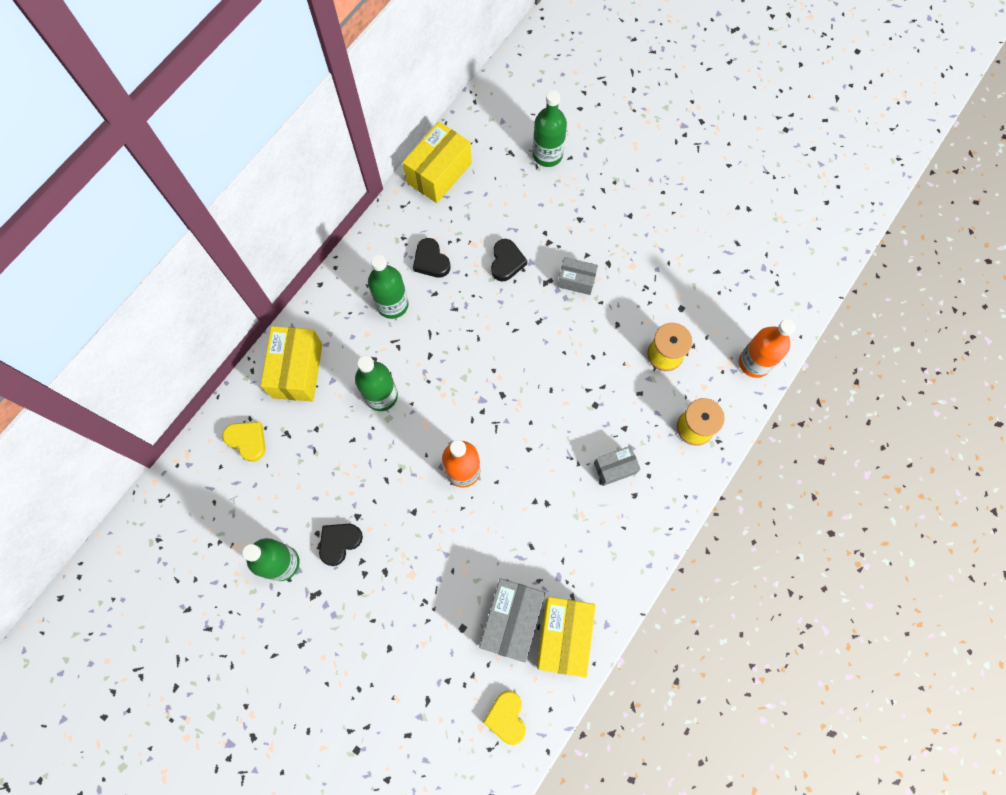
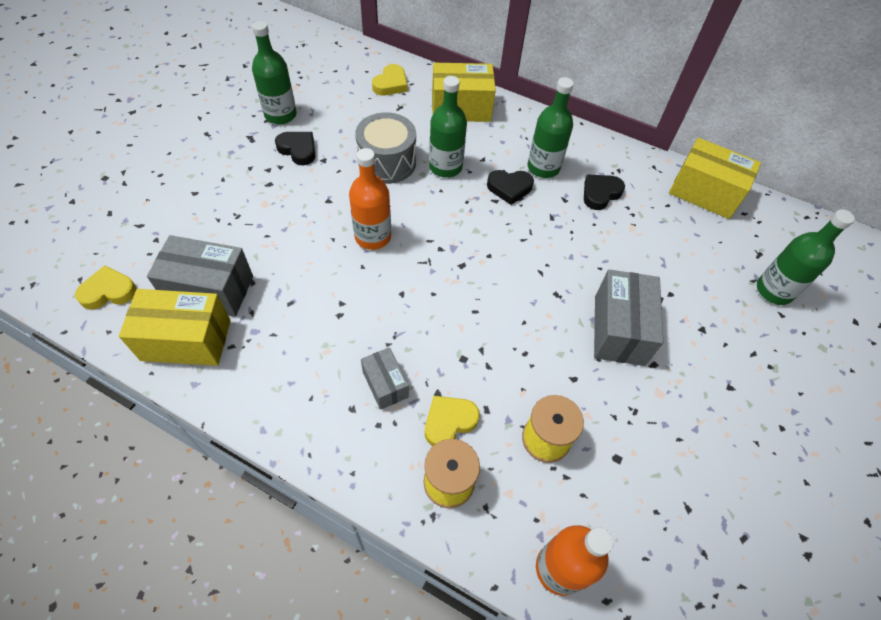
camera: 80 degrees right, 15 degrees down
black heart [491,239,527,281] -> black heart moved to [487,170,534,205]
grey box [557,257,598,295] -> grey box [594,270,663,366], size x1.75
none -> grey drum [355,112,416,184]
none -> yellow heart [425,396,480,446]

